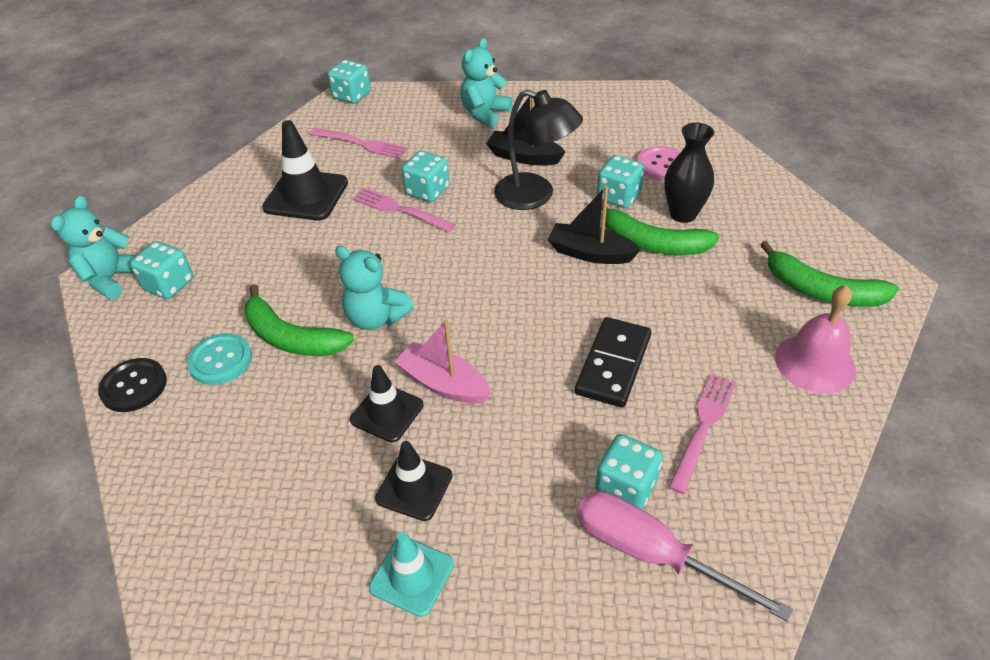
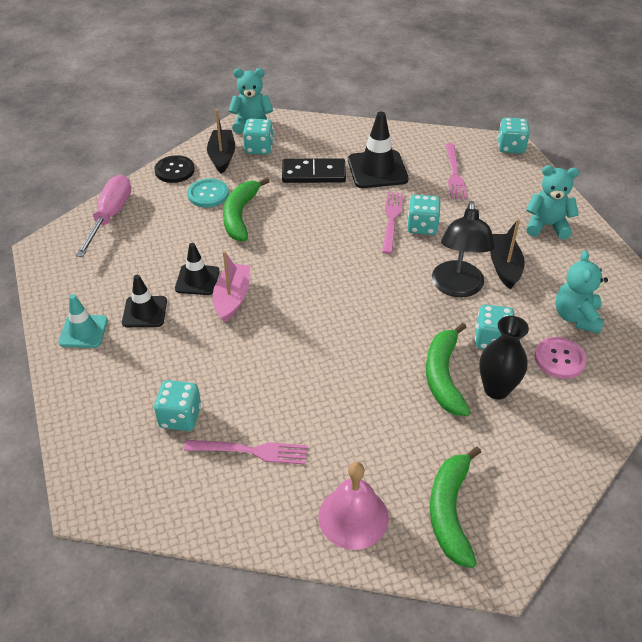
camera: 65 degrees right, 0 degrees up
turquoise teddy bear [335,246,414,330] -> turquoise teddy bear moved to [555,251,608,334]
black boat [548,186,641,264] -> black boat moved to [207,109,235,174]
black domino [575,317,651,408] -> black domino moved to [282,158,346,183]
pink screwdriver [577,491,793,622] -> pink screwdriver moved to [76,175,131,257]

